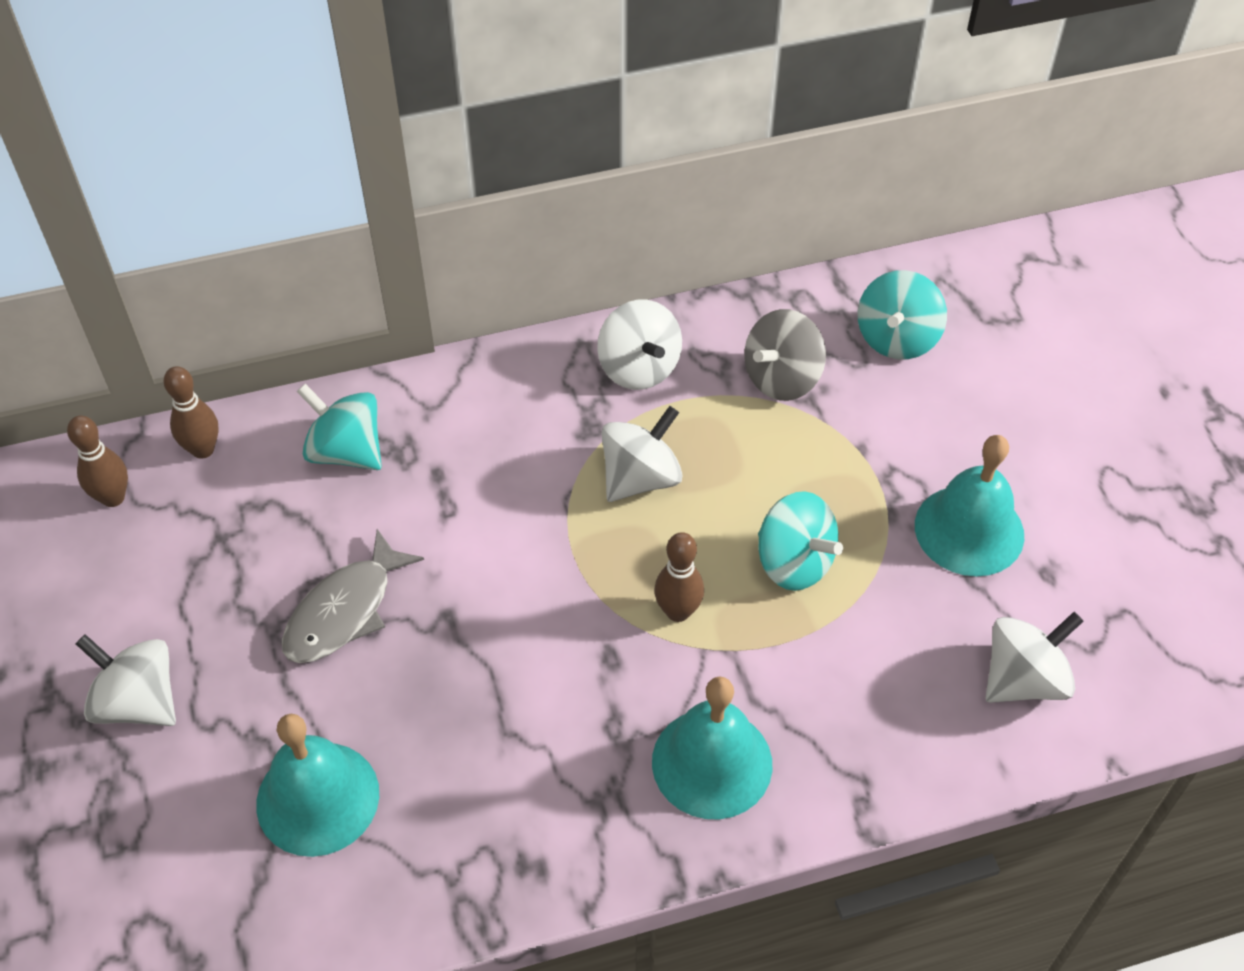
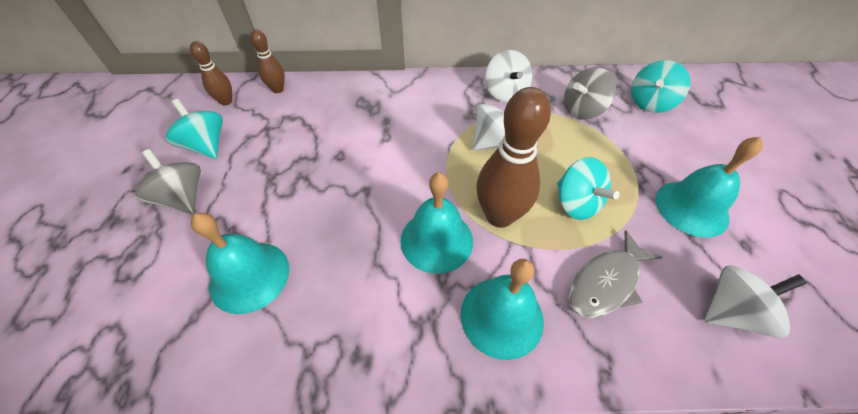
camera: 15 degrees right, 0 degrees up
white spinning top [76,634,176,726] -> grey spinning top [135,149,201,214]
grey fish [282,529,424,663] -> grey fish moved to [568,230,663,318]
turquoise spinning top [297,384,382,470] -> turquoise spinning top moved to [165,99,223,159]
brown bowling pin [654,532,704,622] -> brown bowling pin [476,87,551,228], size x1.85
none -> turquoise bell [400,172,473,274]

